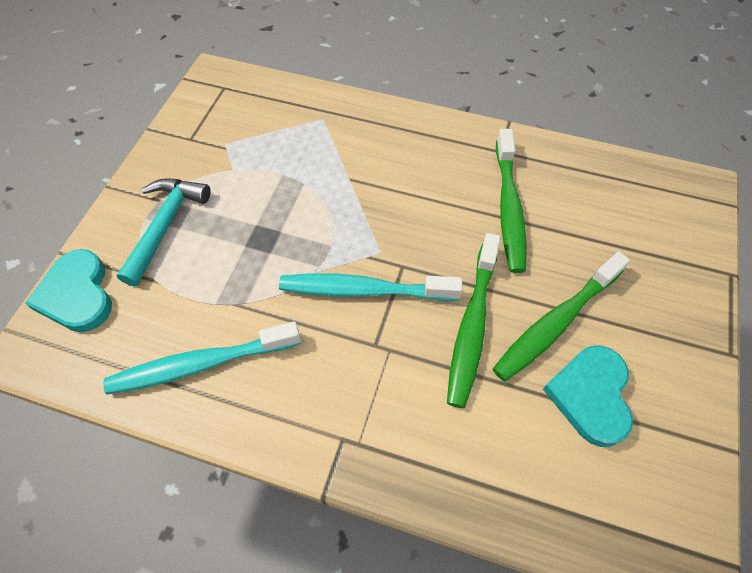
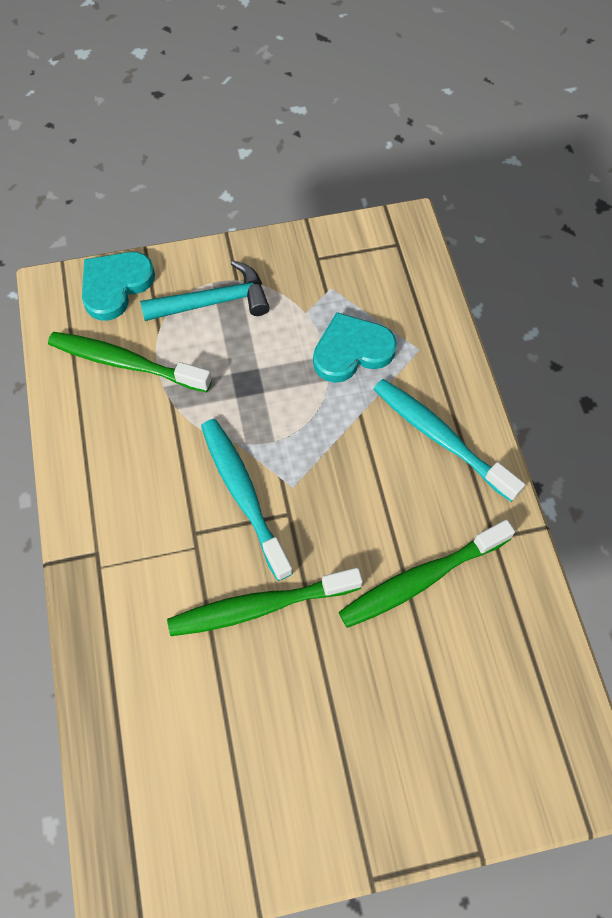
camera: 60 degrees right, 5 degrees up
turquoise toothbrush [103,321,301,395] -> turquoise toothbrush moved to [374,379,525,502]
green toothbrush [493,251,630,381] -> green toothbrush moved to [48,332,212,392]
turquoise heart [543,345,633,447] -> turquoise heart moved to [313,312,397,383]

